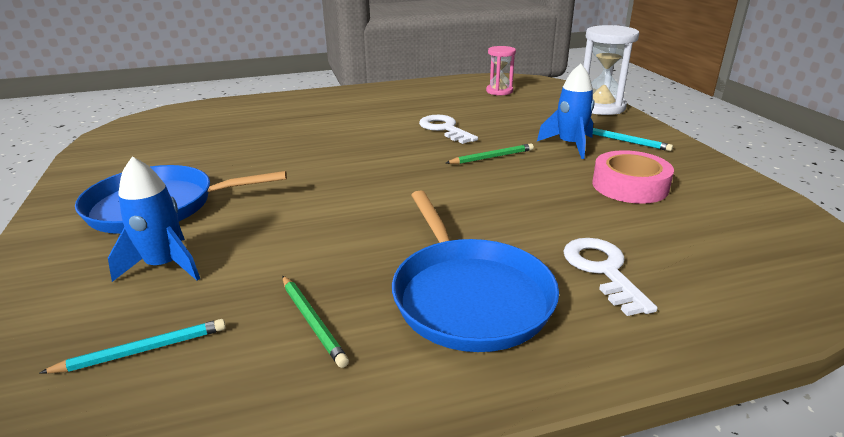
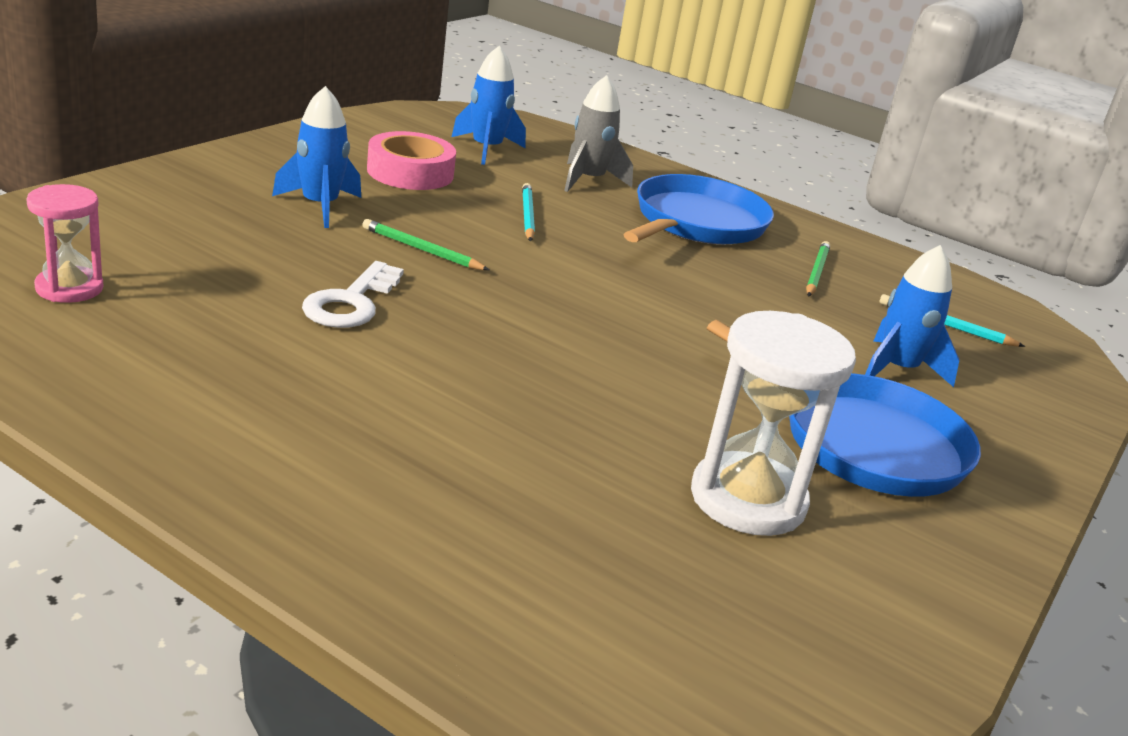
camera: 135 degrees left, 0 degrees up
white key [563,238,658,316] -> grey rocket [564,75,633,192]
white hourglass [583,25,639,115] -> white hourglass moved to [691,311,856,536]
turquoise pencil [593,128,673,151] -> turquoise pencil moved to [522,183,535,242]
none -> blue rocket [452,46,526,165]

